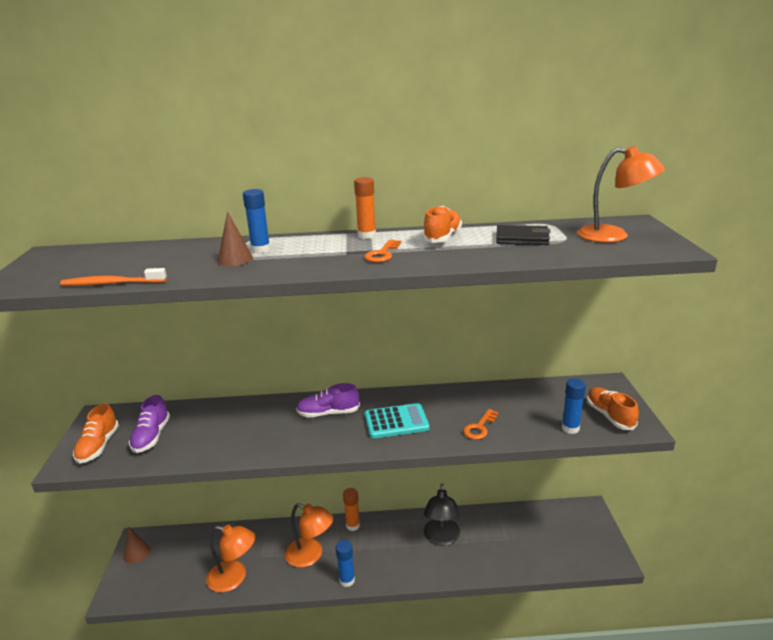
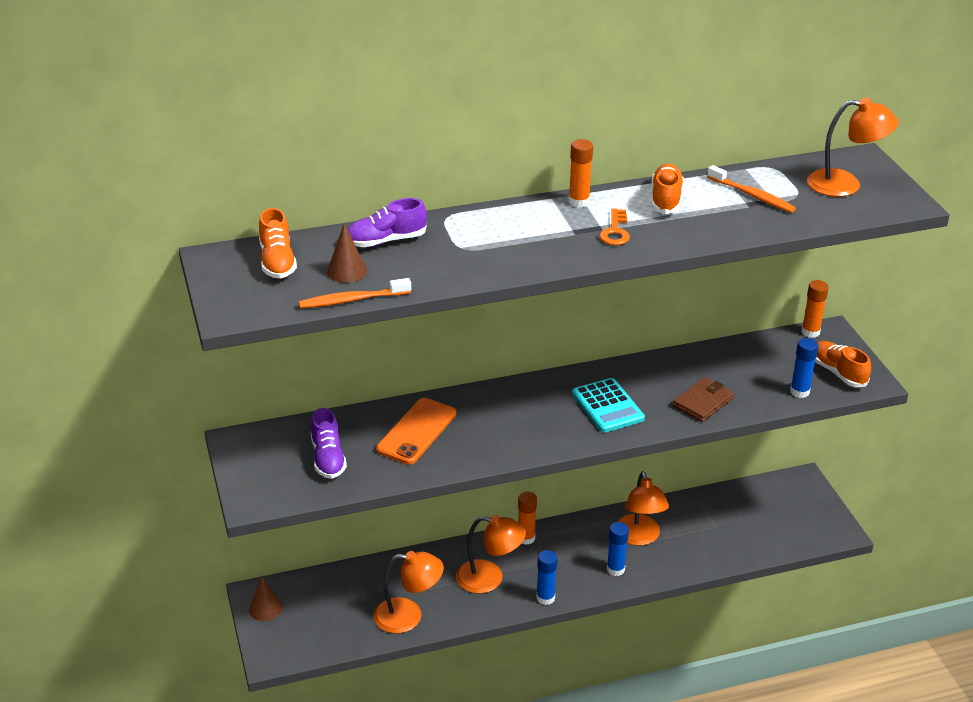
camera: 15 degrees left, 10 degrees up
orange shoe [73,404,119,464] -> orange shoe moved to [259,208,297,279]
brown cone [218,211,253,266] -> brown cone moved to [327,223,367,283]
blue glue stick [243,189,270,253] -> blue glue stick moved to [607,522,629,576]
purple shoe [296,383,360,418] -> purple shoe moved to [348,198,427,247]
turquoise calculator [365,403,430,439] -> turquoise calculator turned 90 degrees clockwise [572,378,645,433]
black lamp [424,484,460,546] -> orange lamp [617,471,669,546]
orange key [463,409,499,440] -> brown wallet [673,377,734,422]
black wallet [496,225,551,245] -> orange toothbrush [707,165,796,213]
none -> orange phone [376,398,456,465]
none -> orange glue stick [802,280,829,338]

